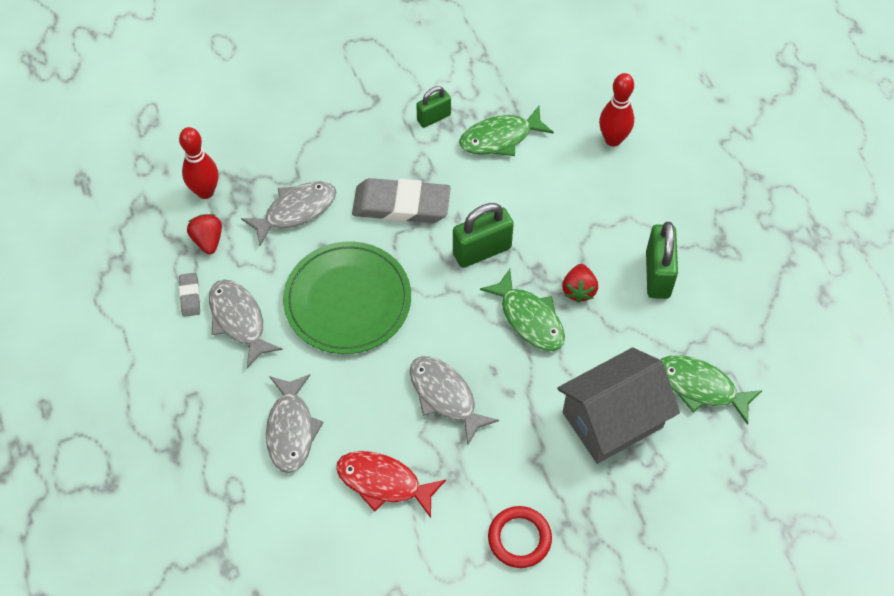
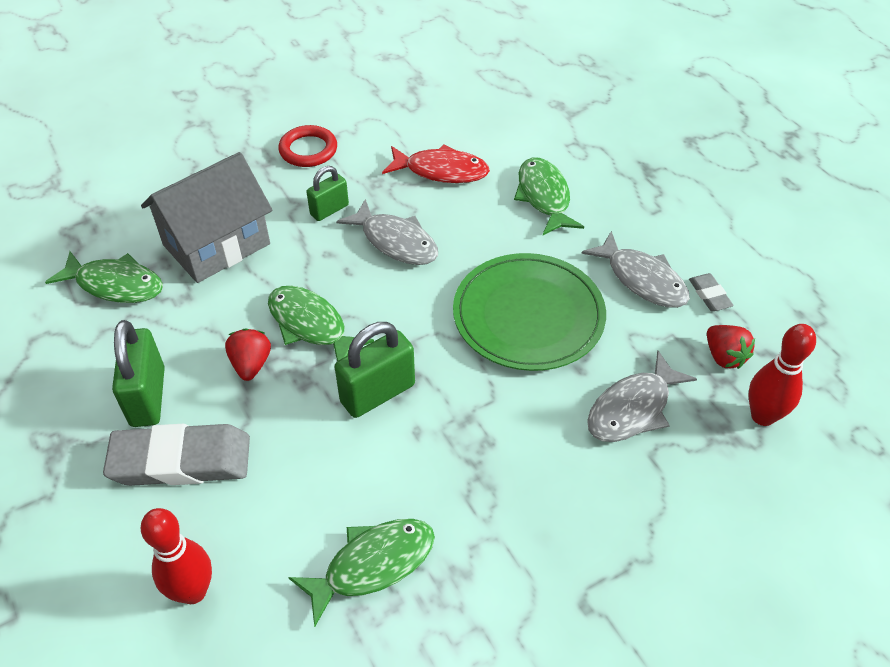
camera: 170 degrees right, 10 degrees down
grey fish [266,374,324,473] -> green fish [514,157,584,235]
grey eraser [352,178,451,223] -> grey eraser moved to [103,424,250,486]
green padlock [416,86,451,128] -> green padlock moved to [307,166,349,221]

